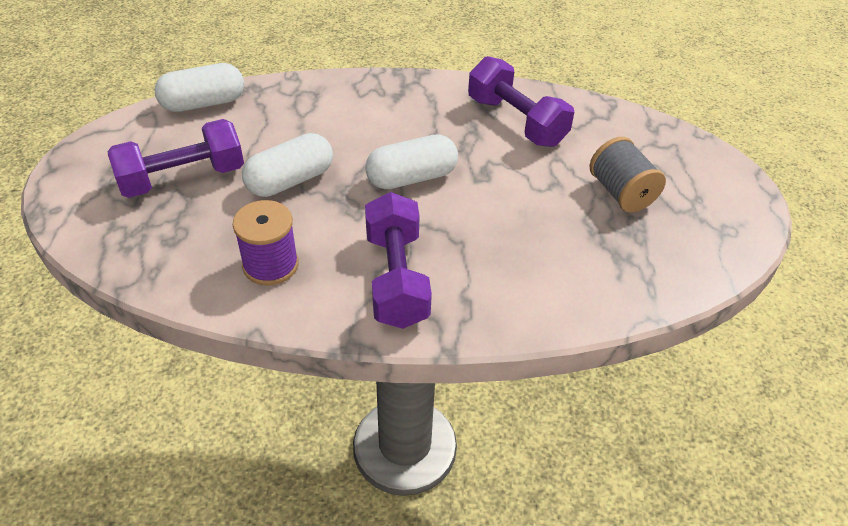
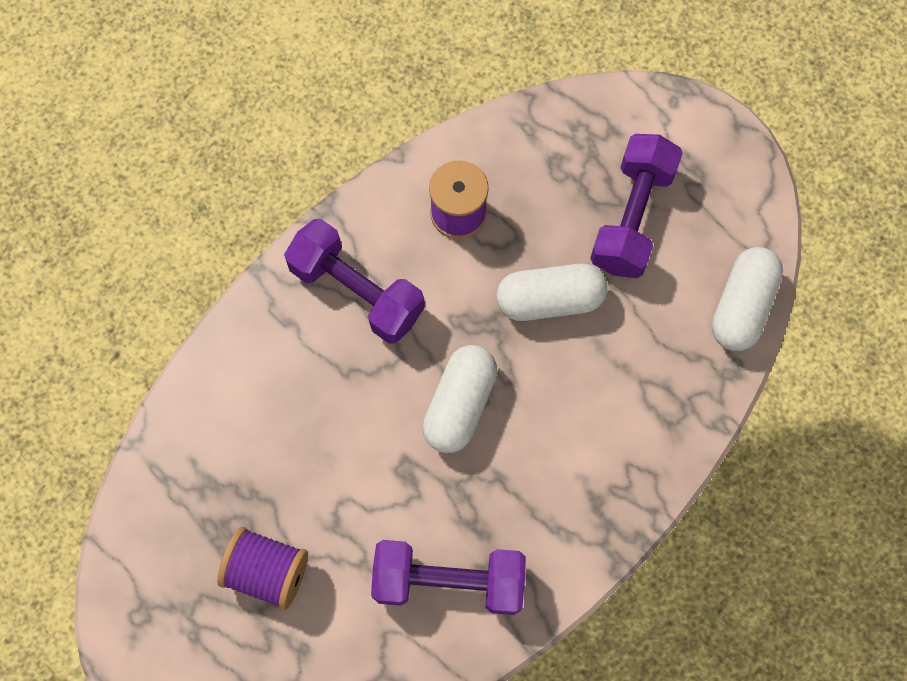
camera: 135 degrees right, 25 degrees up
white capsule [242,133,333,197] -> white capsule turned 75 degrees clockwise [496,263,607,321]
grey spool [589,137,666,212] -> purple spool [217,527,308,610]

